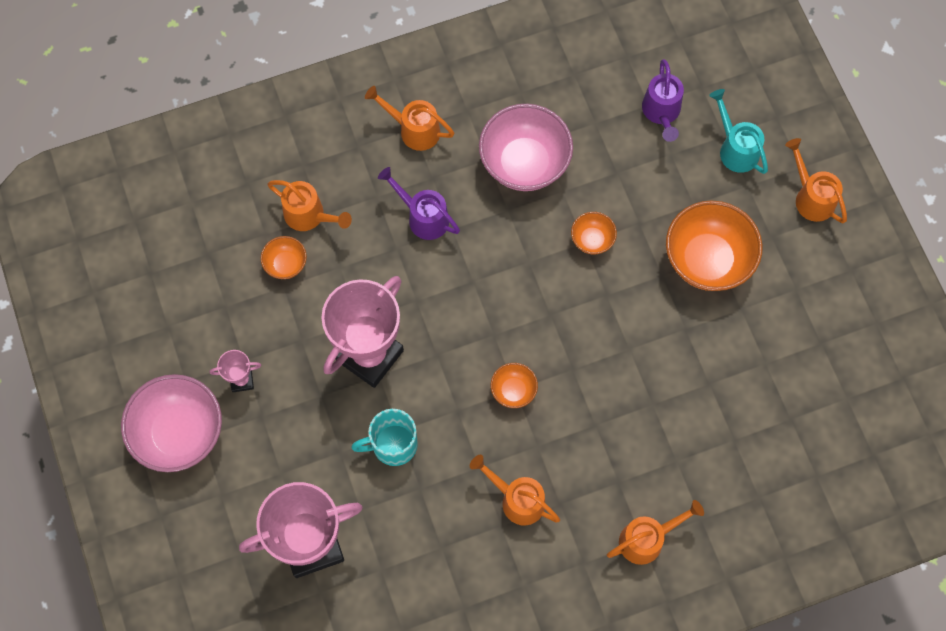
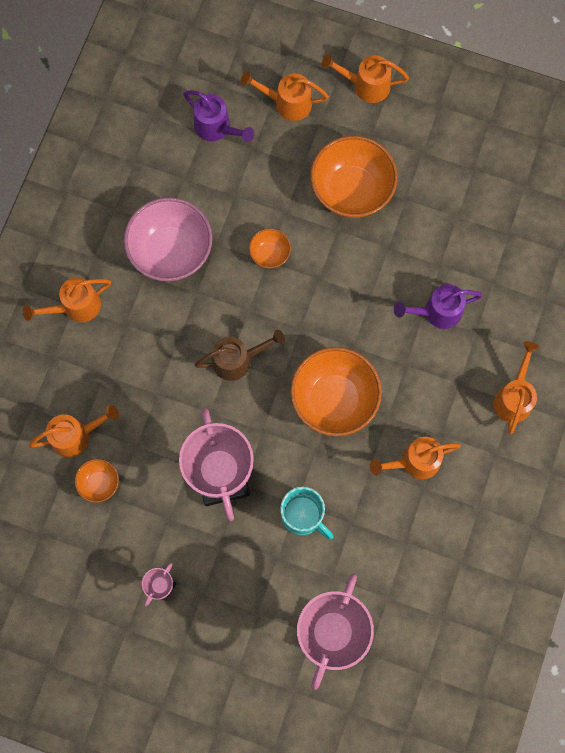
camera: 50 degrees left, 5 degrees up
pink bowl [121,374,222,472] -> none
turquoise mug [351,409,418,466] -> turquoise mug turned 75 degrees counterclockwise [280,487,334,539]
purple watering can [378,167,460,240] -> purple watering can moved to [394,284,483,329]
orange bowl [491,363,538,408] -> orange bowl [290,347,382,436], size x2.07
turquoise watering can [709,89,768,174] -> orange watering can [241,71,329,121]
none -> brown watering can [195,329,285,381]

